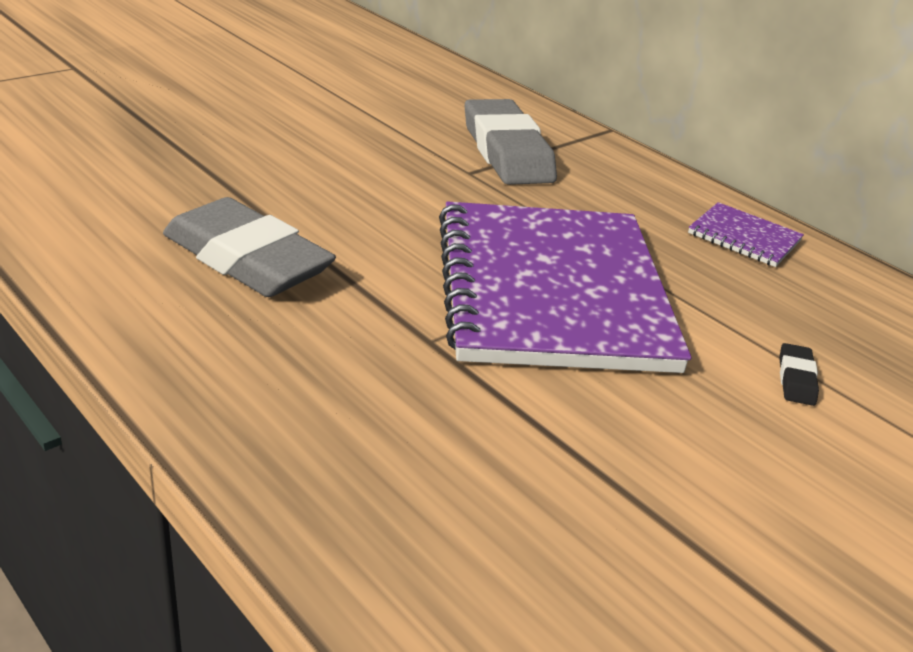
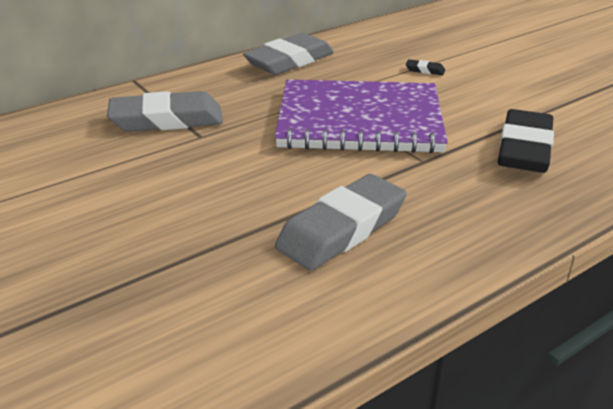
camera: 80 degrees left, 0 degrees up
purple notebook [688,202,804,267] -> grey eraser [243,33,334,75]
none -> black eraser [498,109,554,173]

